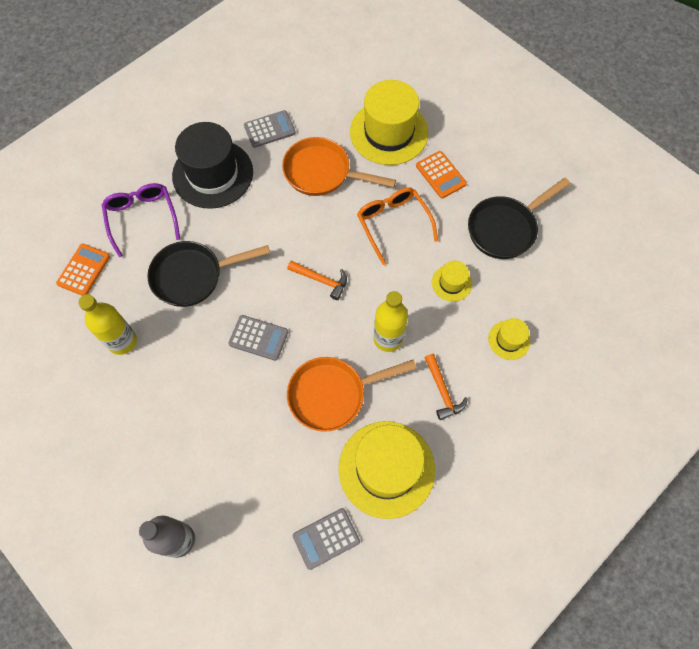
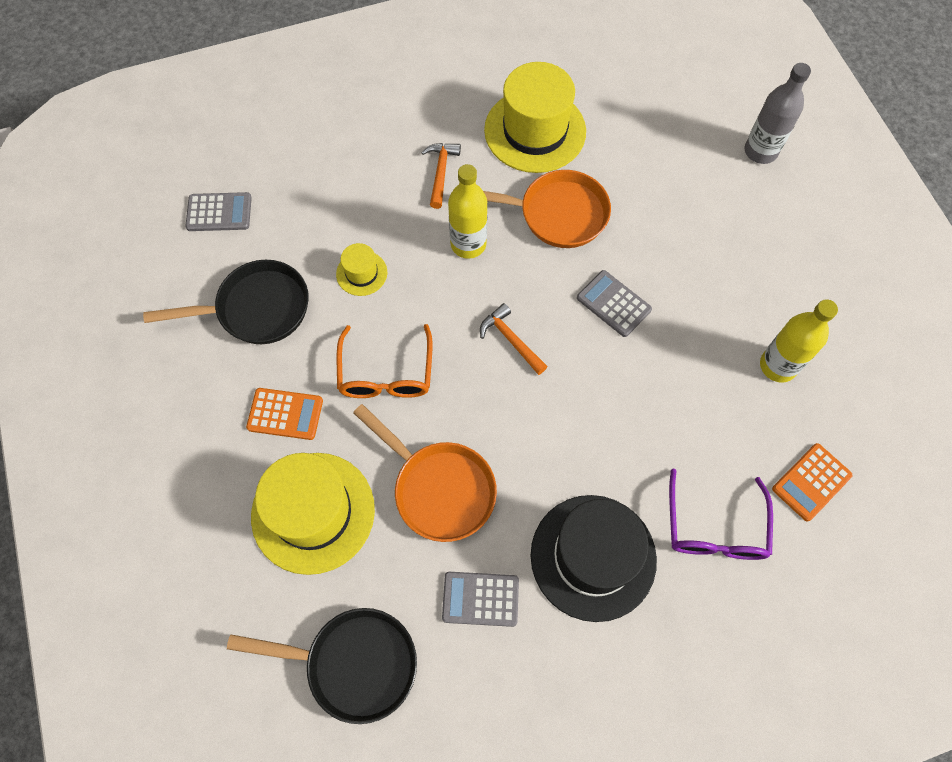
camera: 155 degrees left, 0 degrees up
black pan [147,241,270,307] -> black pan moved to [227,608,417,724]
grey calculator [293,508,360,570] -> grey calculator moved to [185,192,252,231]
orange calculator [416,151,467,198] -> orange calculator turned 105 degrees clockwise [246,388,323,440]
yellow hat [488,318,530,360] -> none

